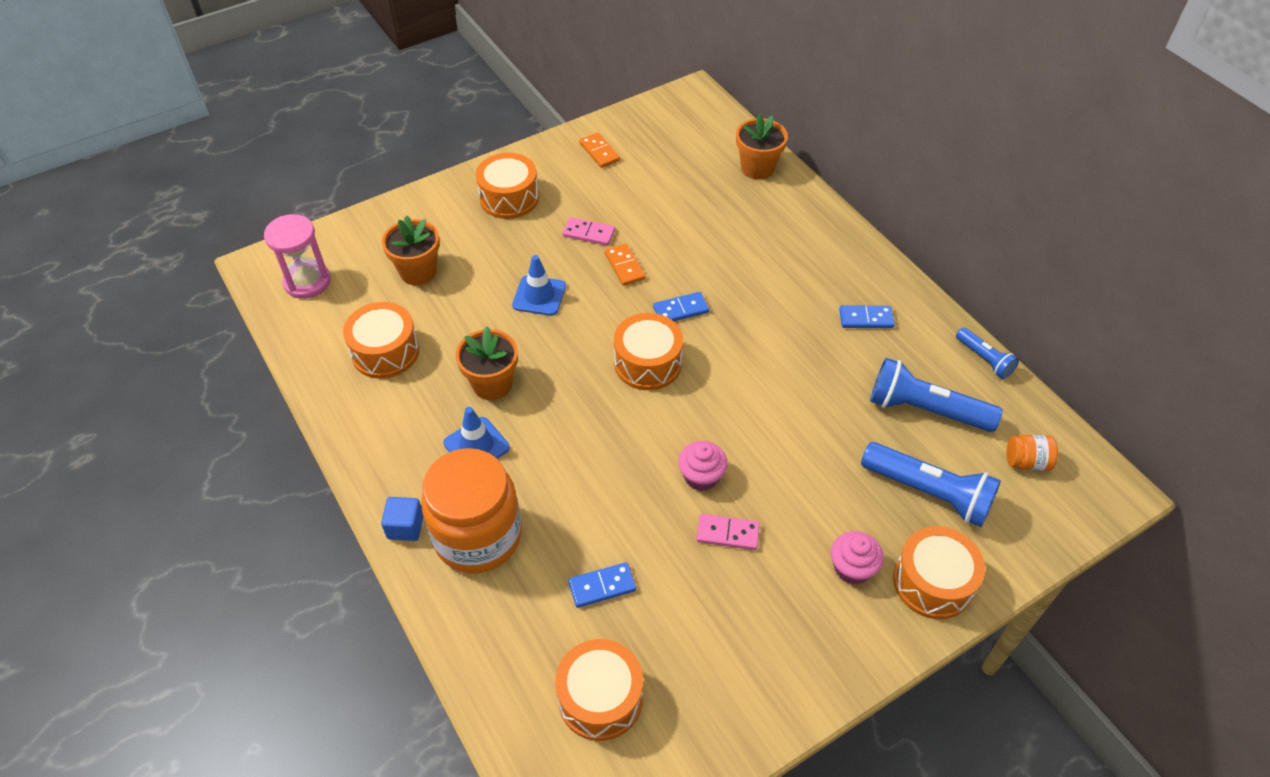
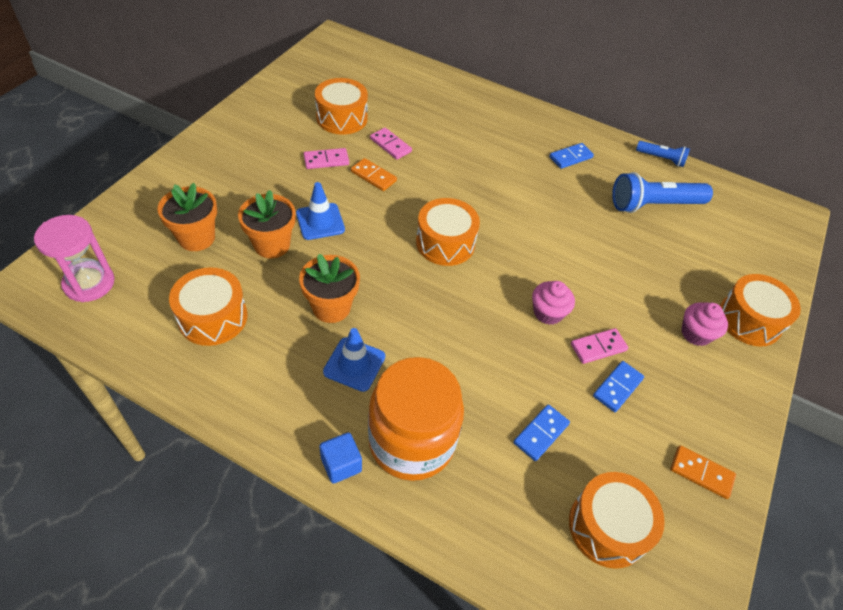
camera: 35 degrees left, 0 degrees up
orange drum [476,153,539,219] -> orange drum moved to [315,78,368,135]
orange domino [579,132,620,168] -> orange domino moved to [670,445,736,499]
blue domino [653,292,709,321] -> blue domino moved to [593,361,644,412]
orange flower pot [736,114,788,180] -> orange flower pot moved to [238,190,295,258]
blue flashlight [861,442,1001,527] -> none
orange jar [1007,435,1058,471] -> none
none -> pink domino [370,128,412,160]

